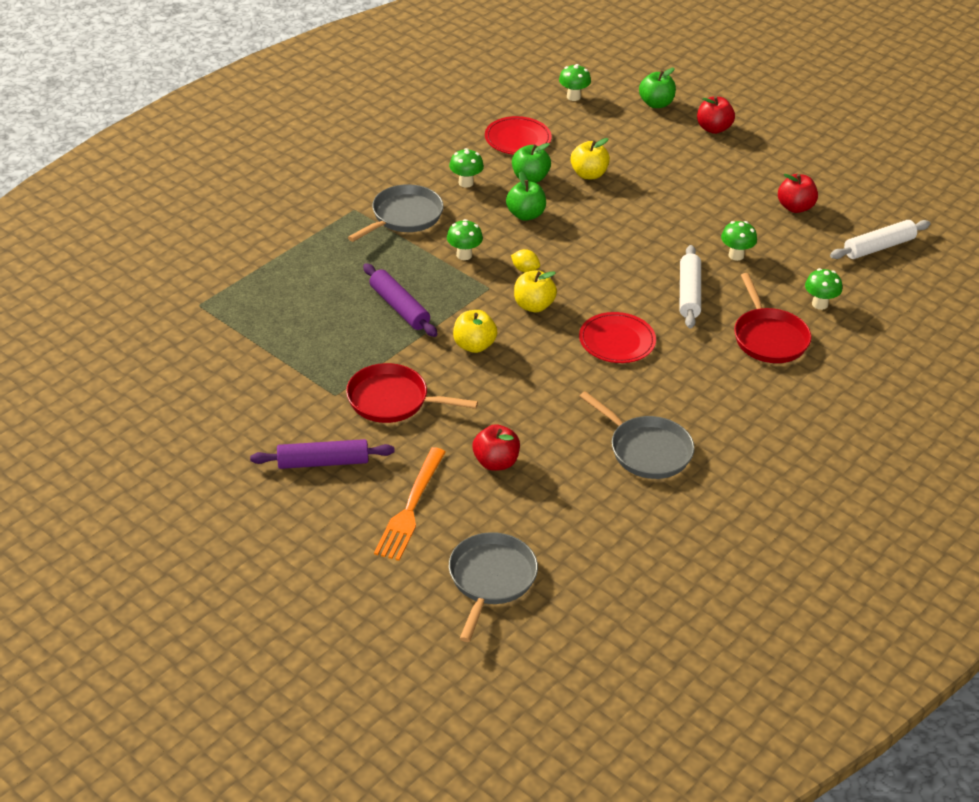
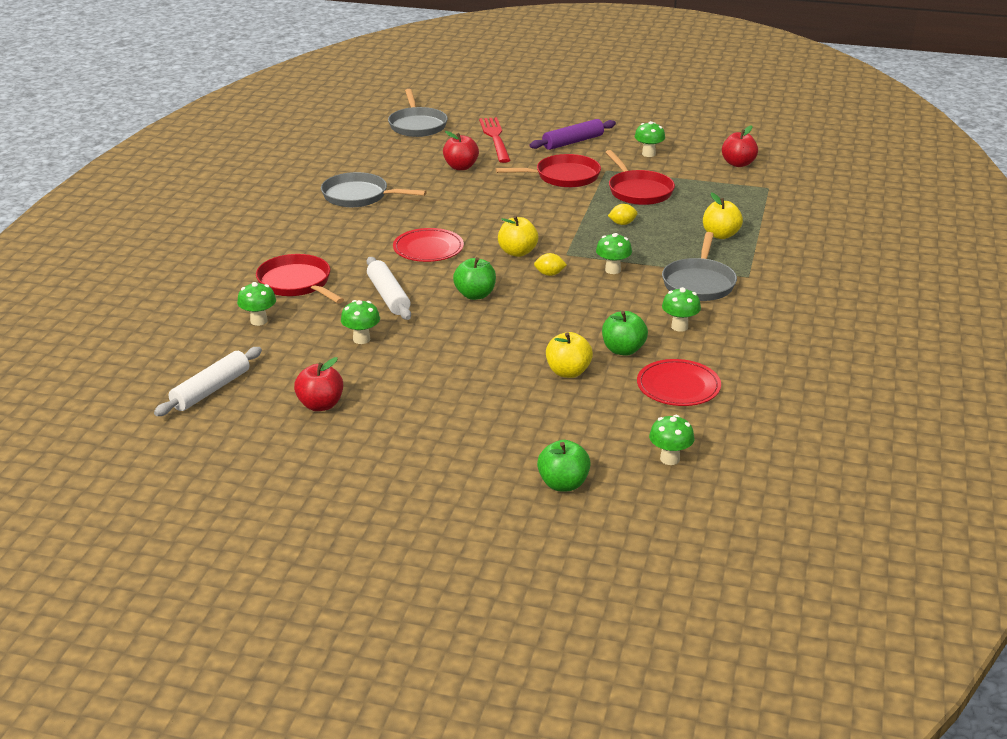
camera: 155 degrees right, 10 degrees down
purple rolling pin [363,263,438,337] -> yellow lemon [608,204,638,225]
orange fork [374,447,446,561] -> red fork [479,117,511,163]
yellow apple [453,310,498,353] -> yellow apple moved to [703,192,743,239]
green apple [506,171,546,221] -> green apple moved to [453,257,496,300]
red apple [697,96,735,134] -> red apple moved to [722,125,758,167]
none -> red pan [605,150,675,205]
none -> green mushroom [635,121,665,157]

